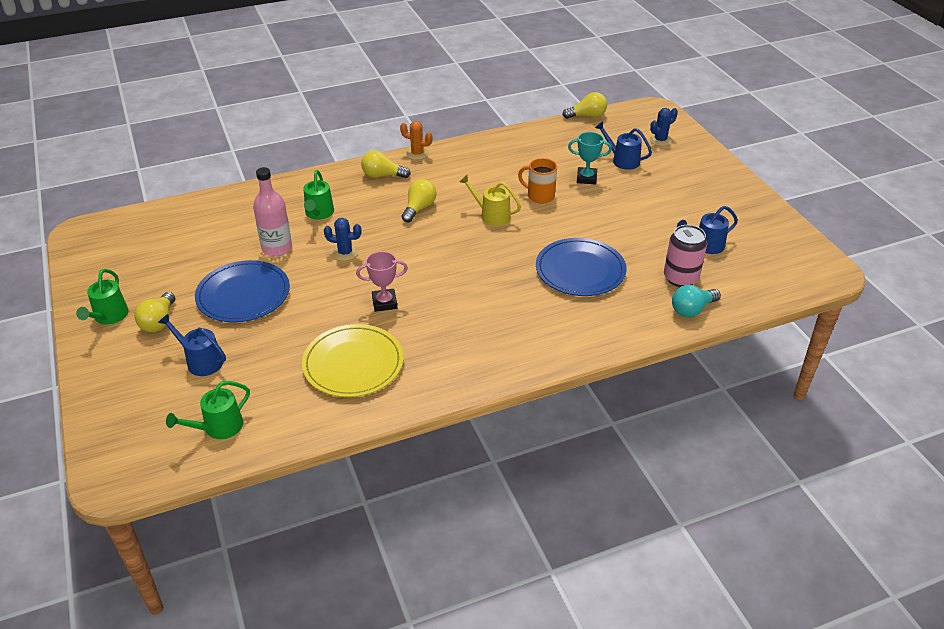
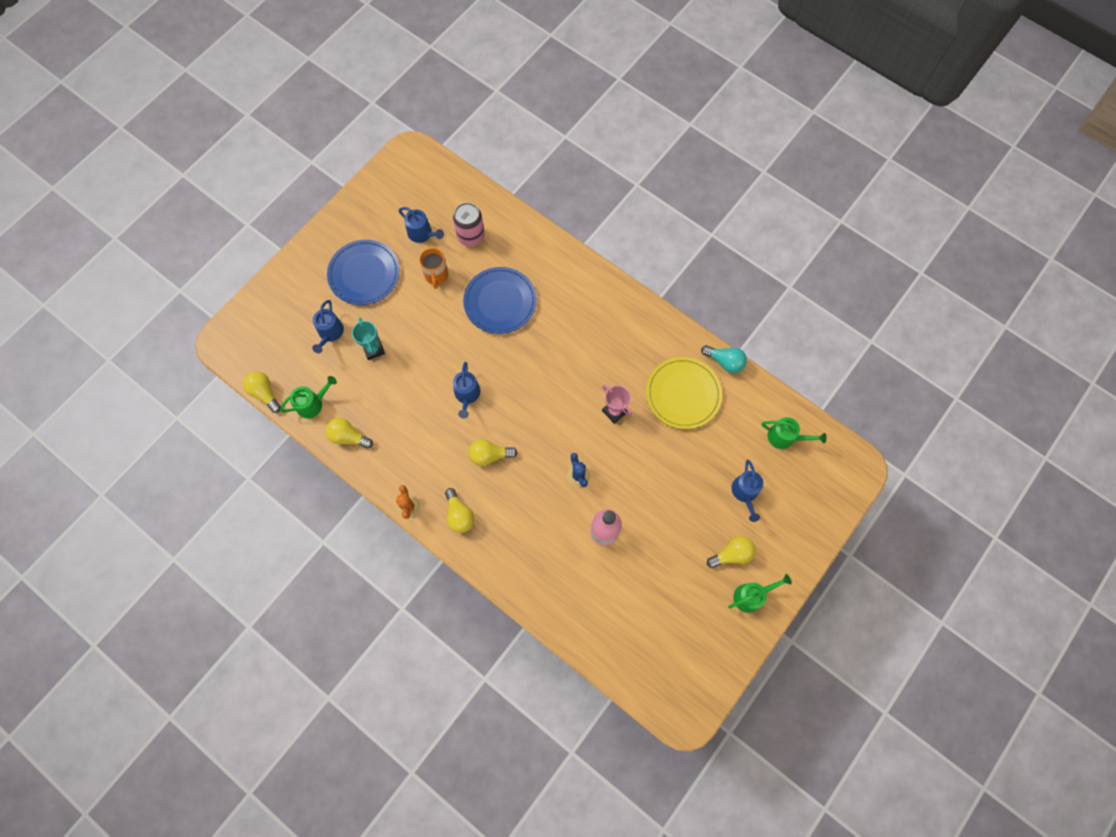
camera: 120 degrees left, 30 degrees up
blue plate [195,260,290,323] -> blue plate moved to [327,240,400,305]
green watering can [304,170,334,220] -> green watering can moved to [280,376,337,418]
yellow watering can [459,175,521,226] -> blue watering can [453,362,480,419]
orange mug [518,158,557,204] -> orange mug moved to [419,248,448,289]
blue cactus [650,108,678,146] -> none
turquoise light bulb [672,285,721,317] -> turquoise light bulb moved to [701,345,747,373]
none -> yellow light bulb [325,418,373,449]

